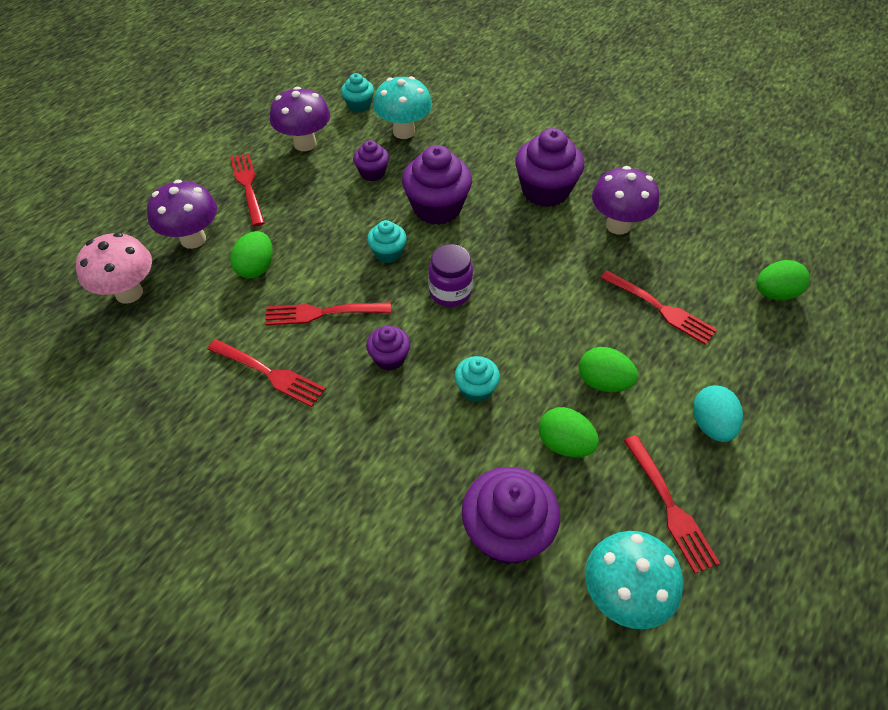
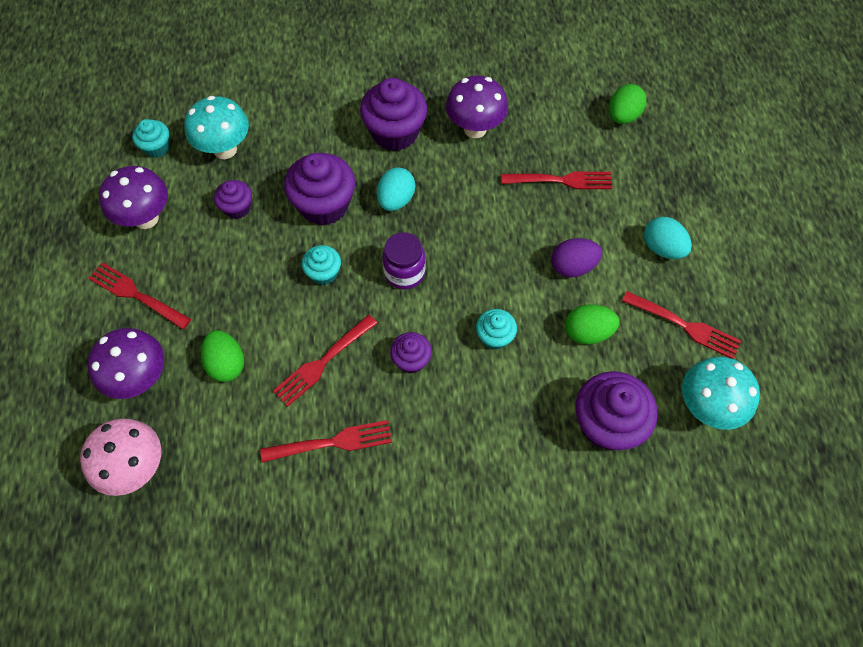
camera: 40 degrees left, 10 degrees up
green egg [579,347,638,392] -> purple egg [551,238,602,277]
none -> turquoise egg [377,168,415,211]

